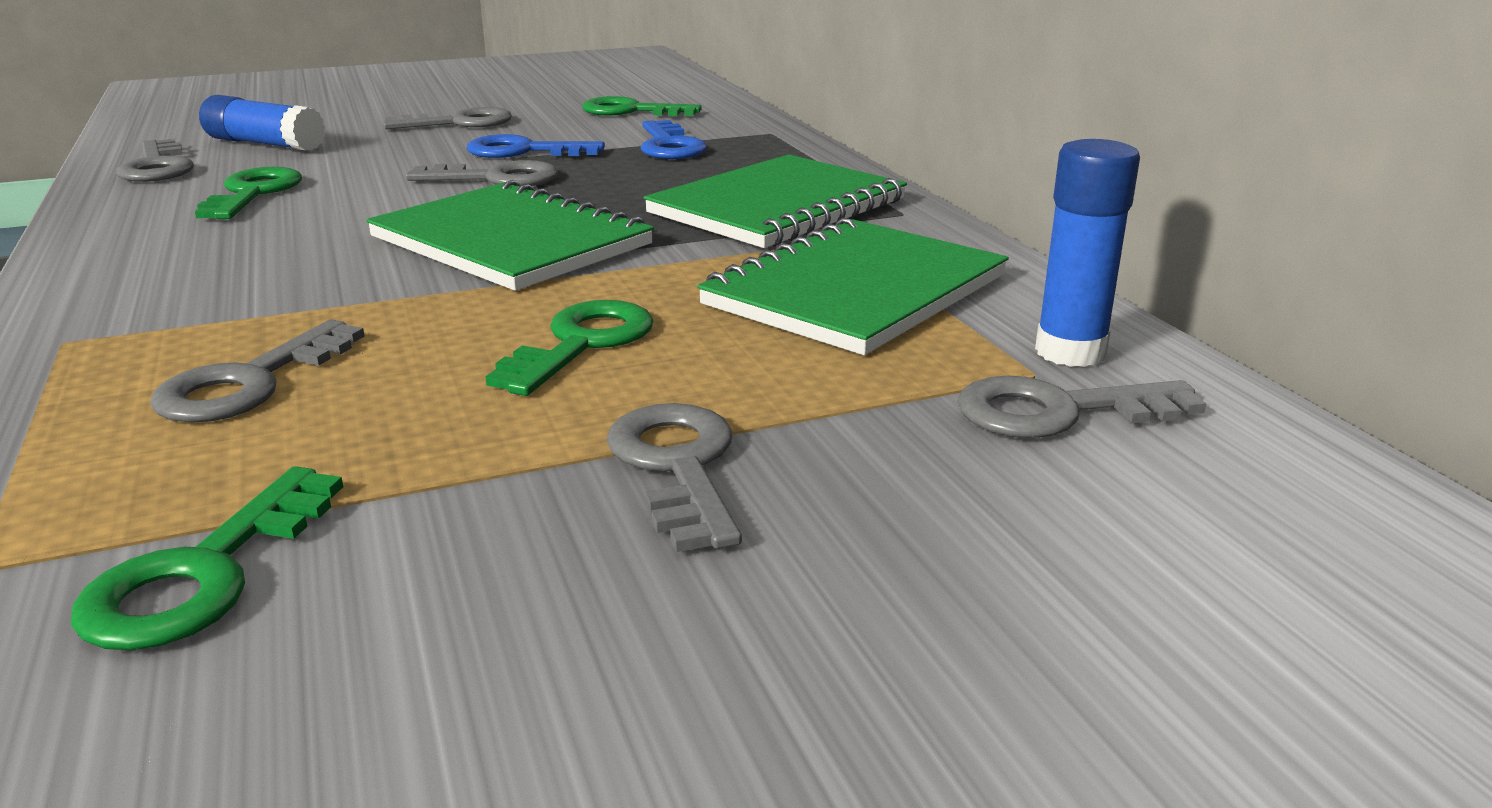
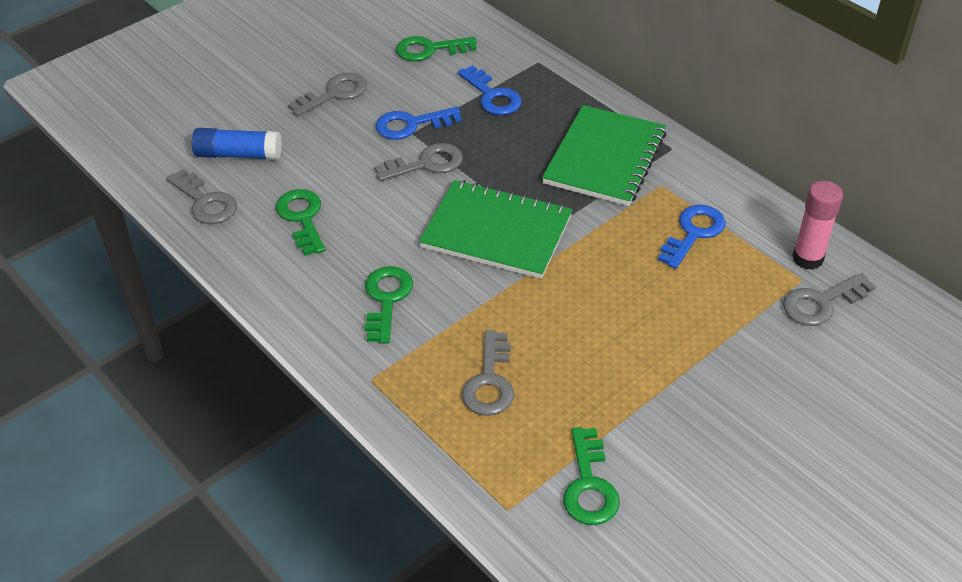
camera: 20 degrees left, 20 degrees up
green key [485,300,653,396] -> green key moved to [364,266,413,343]
grey key [606,403,742,552] -> none
green notebook [697,218,1009,355] -> blue key [658,205,726,269]
blue glue stick [1035,139,1140,367] -> pink glue stick [792,181,843,270]

